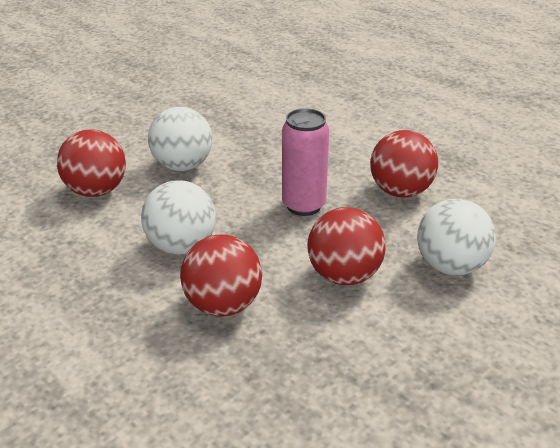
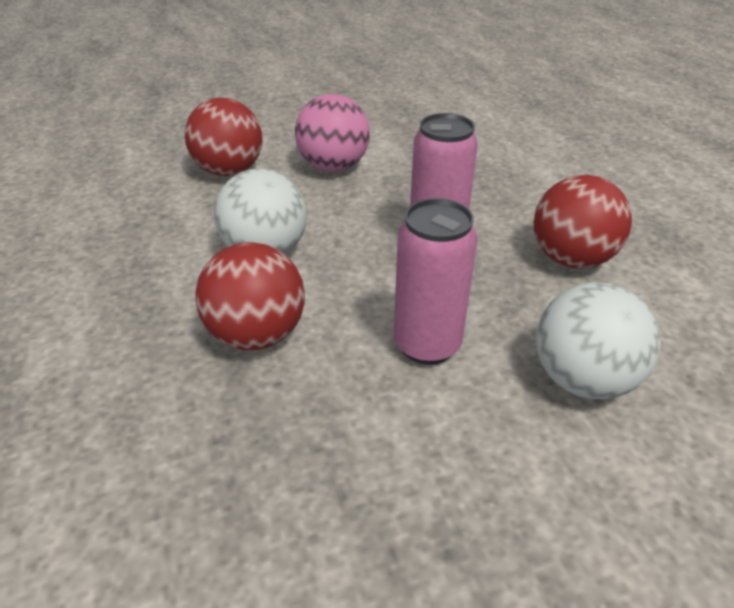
camera: 25 degrees right, 5 degrees up
white ball [148,107,212,171] -> pink ball [295,94,370,172]
red ball [307,207,386,285] -> pink can [394,198,477,365]

